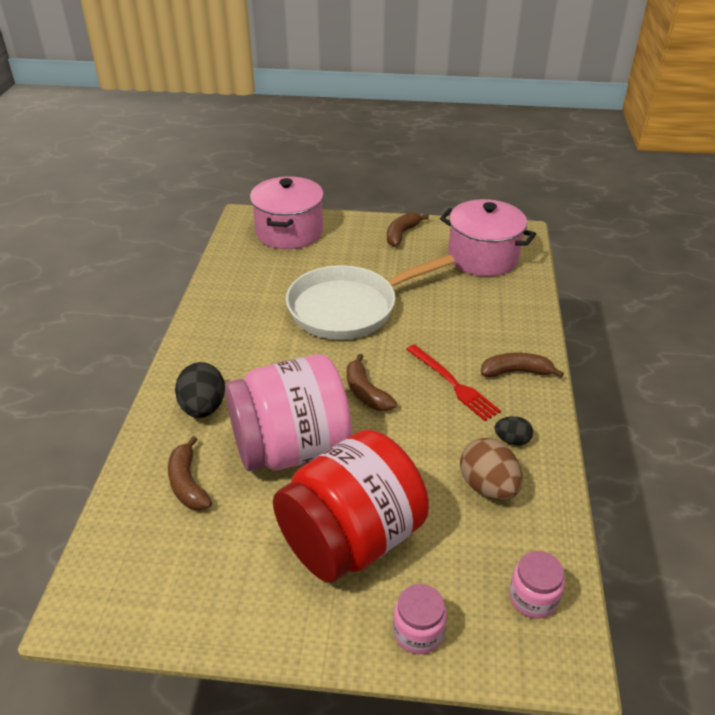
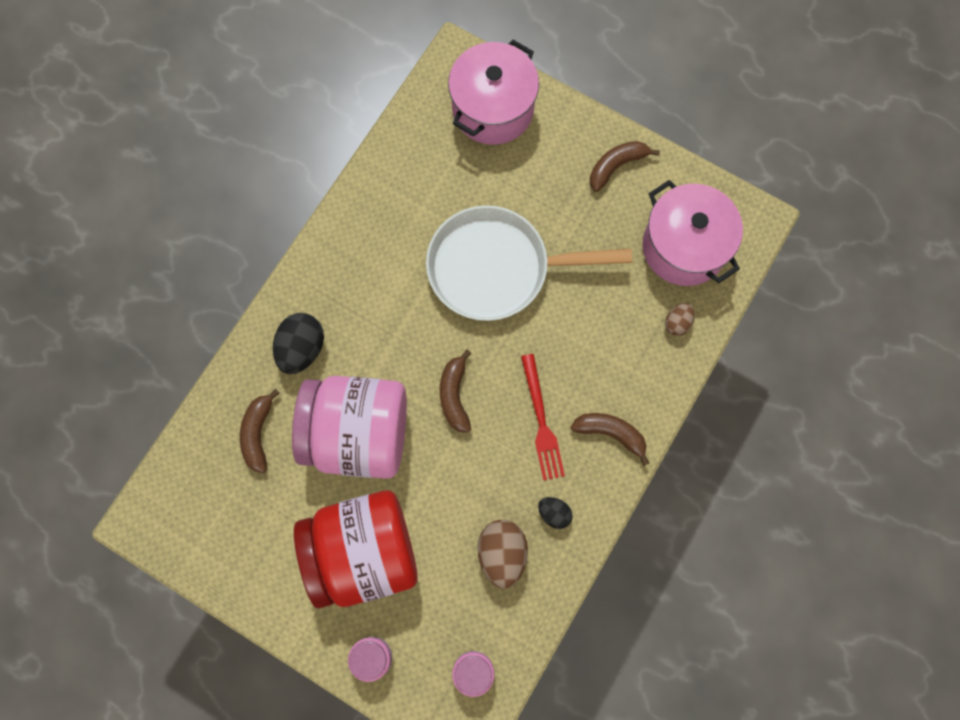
camera: 25 degrees right, 35 degrees up
none -> brown egg [665,303,695,336]

